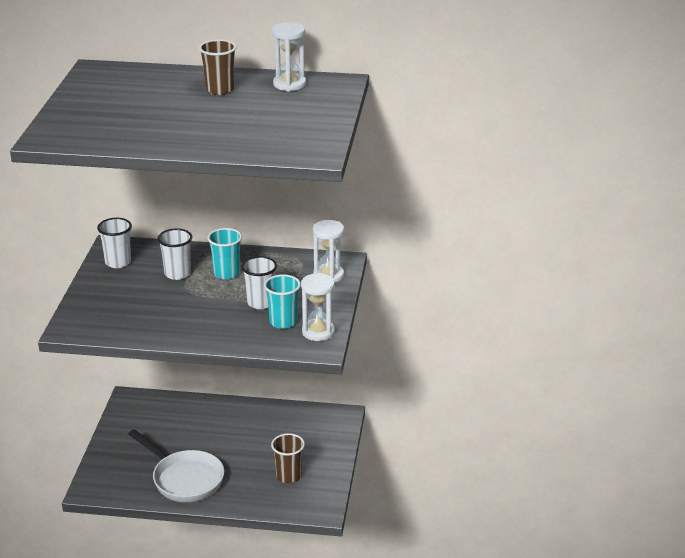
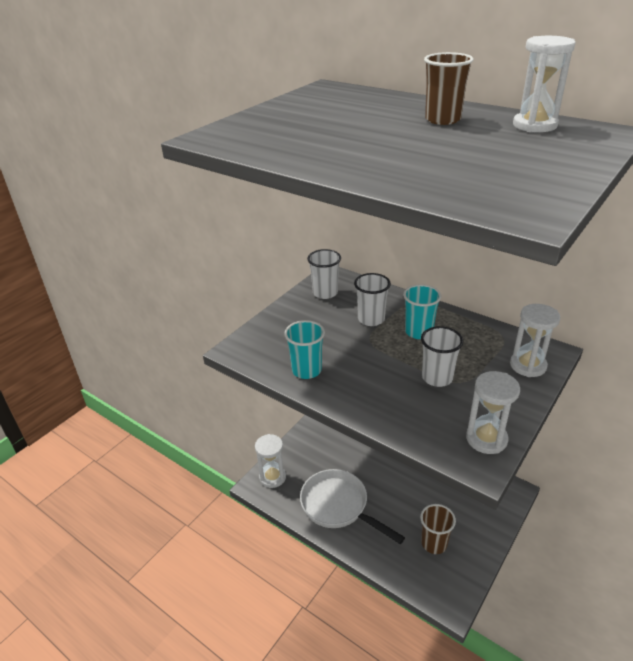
camera: 30 degrees right, 5 degrees up
white pan [128,429,224,502] -> white pan turned 150 degrees clockwise [300,469,405,544]
turquoise cup [264,274,301,329] -> turquoise cup moved to [284,320,325,379]
none -> white hourglass [255,434,286,488]

